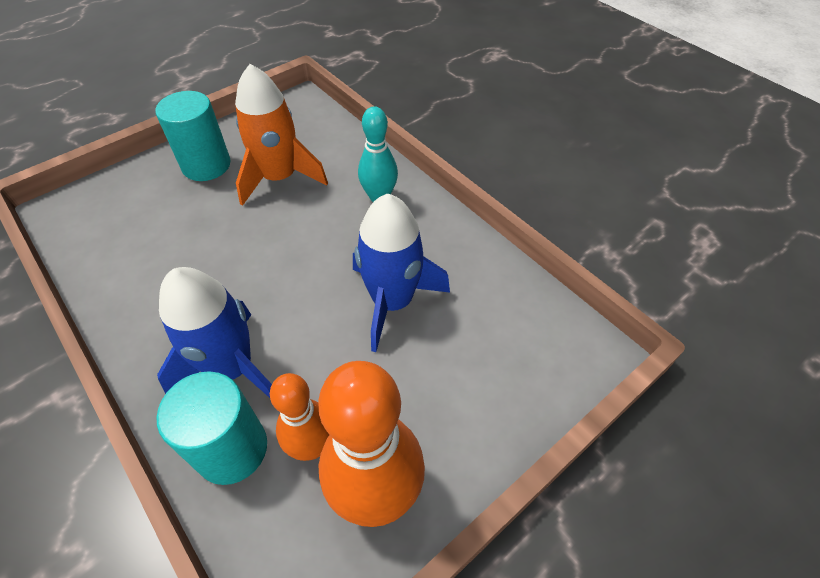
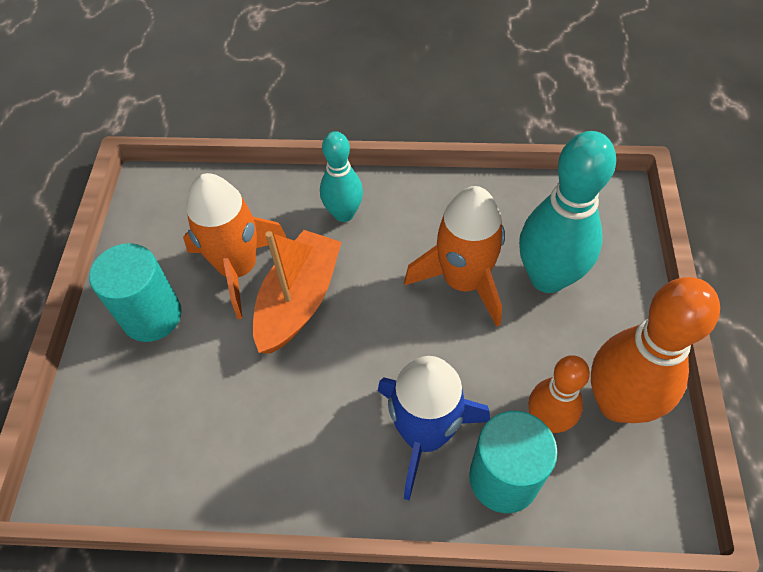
camera: 45 degrees left, 5 degrees up
blue rocket [353,193,450,352] -> orange rocket [404,186,505,327]
none -> orange boat [253,230,342,354]
none -> turquoise bowling pin [519,131,616,293]

